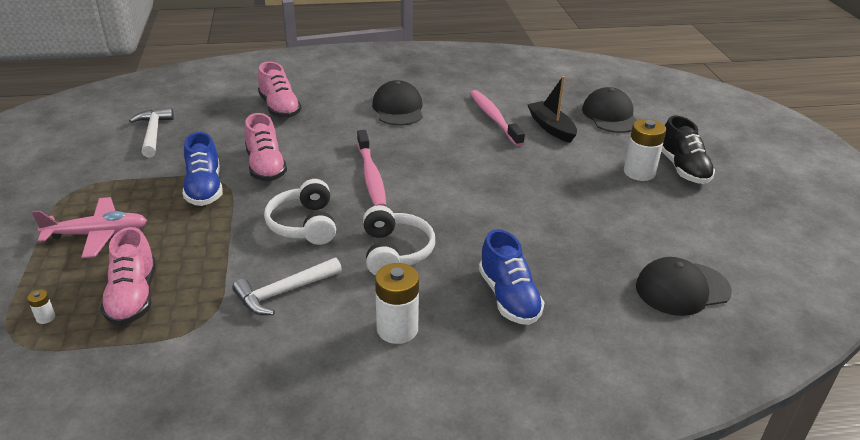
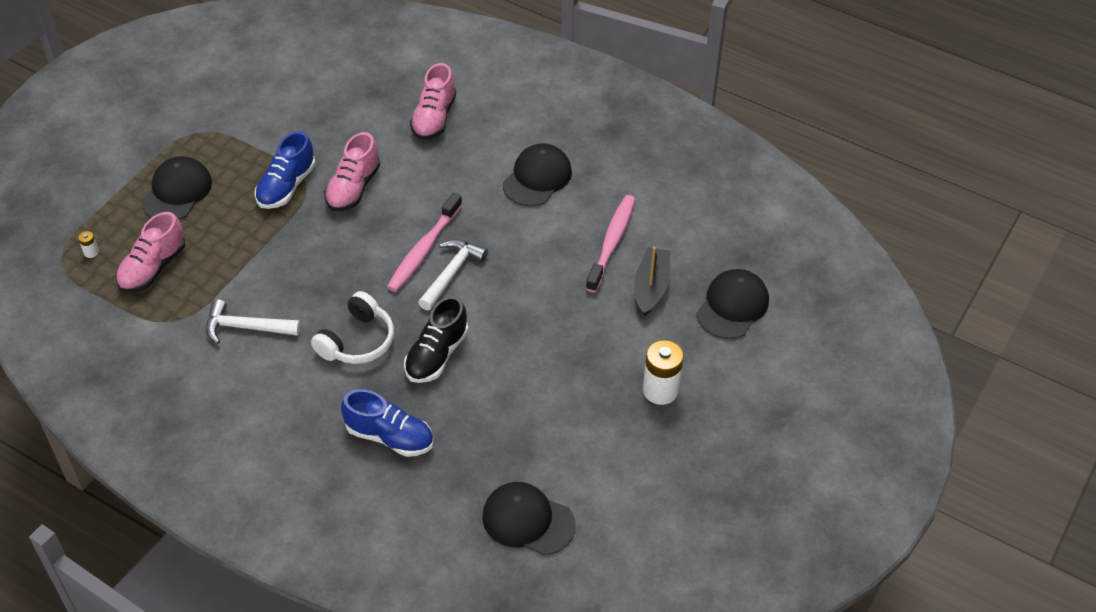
camera: 40 degrees right, 15 degrees up
pink plane [32,197,147,258] -> black cap [142,156,212,220]
white hammer [129,108,174,158] -> white hammer moved to [418,239,488,310]
white headphones [264,179,336,245] -> none
white battery [375,263,419,344] -> none
blue shoe [479,229,545,325] -> blue shoe turned 90 degrees counterclockwise [341,389,434,457]
black shoe [661,116,715,184] -> black shoe moved to [404,296,468,383]

